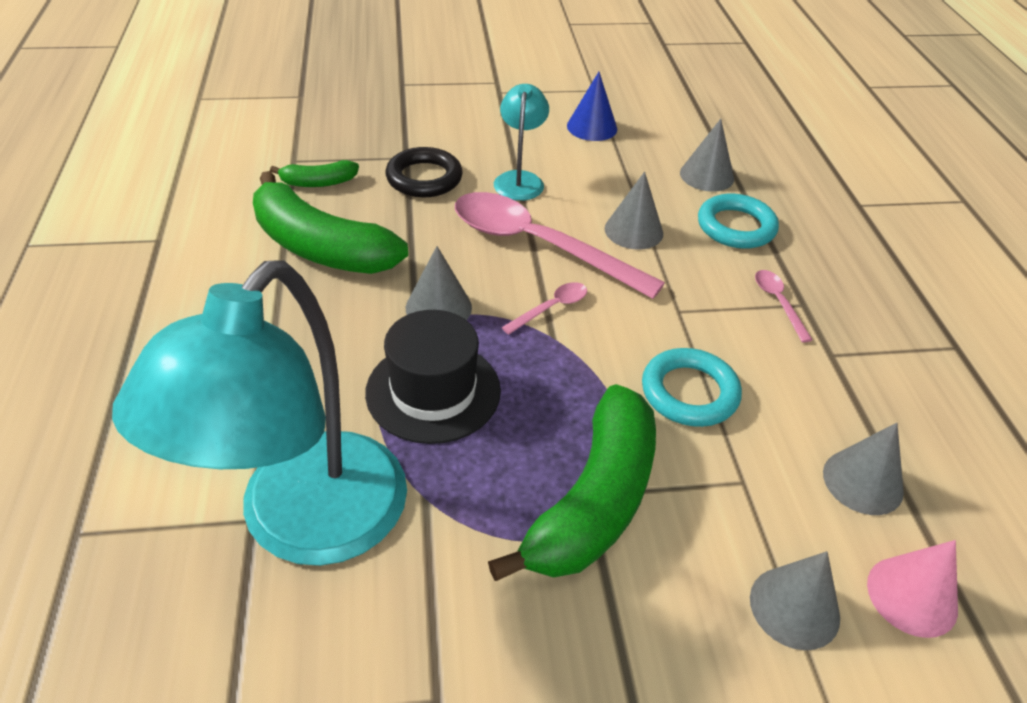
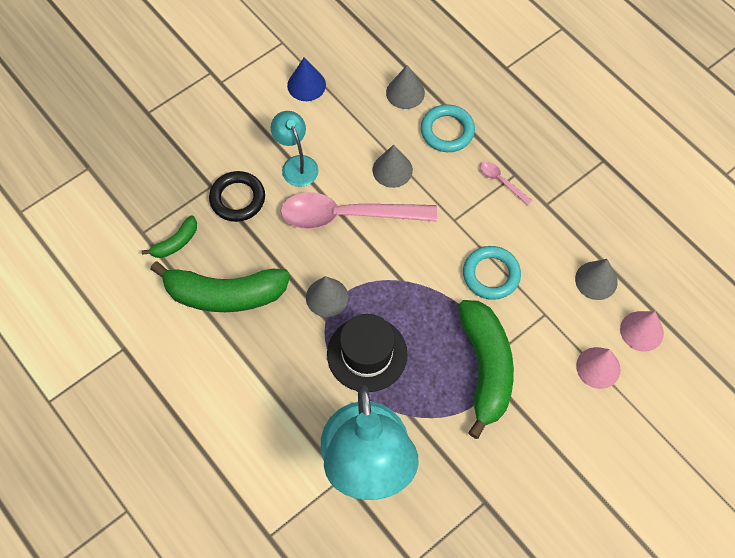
camera: 30 degrees left, 20 degrees up
pink spoon [502,282,587,335] -> none
grey cone [750,551,840,650] -> pink cone [576,347,621,389]

